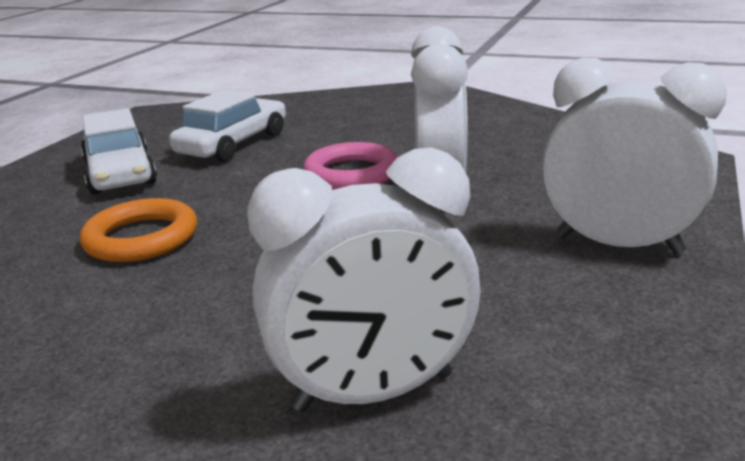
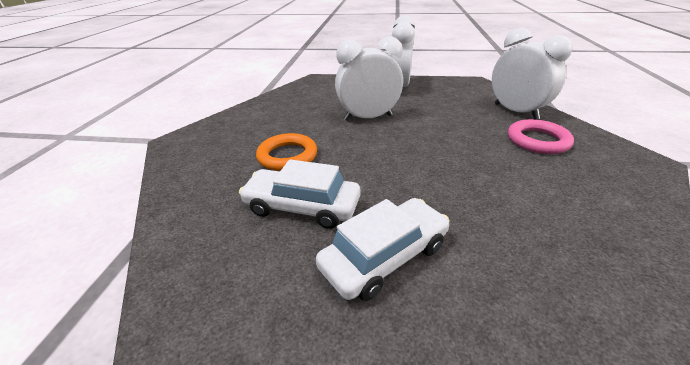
camera: 105 degrees left, 10 degrees up
orange ring [79,198,197,262] -> orange ring moved to [256,133,317,171]
pink ring [303,142,398,190] -> pink ring moved to [508,119,574,154]

